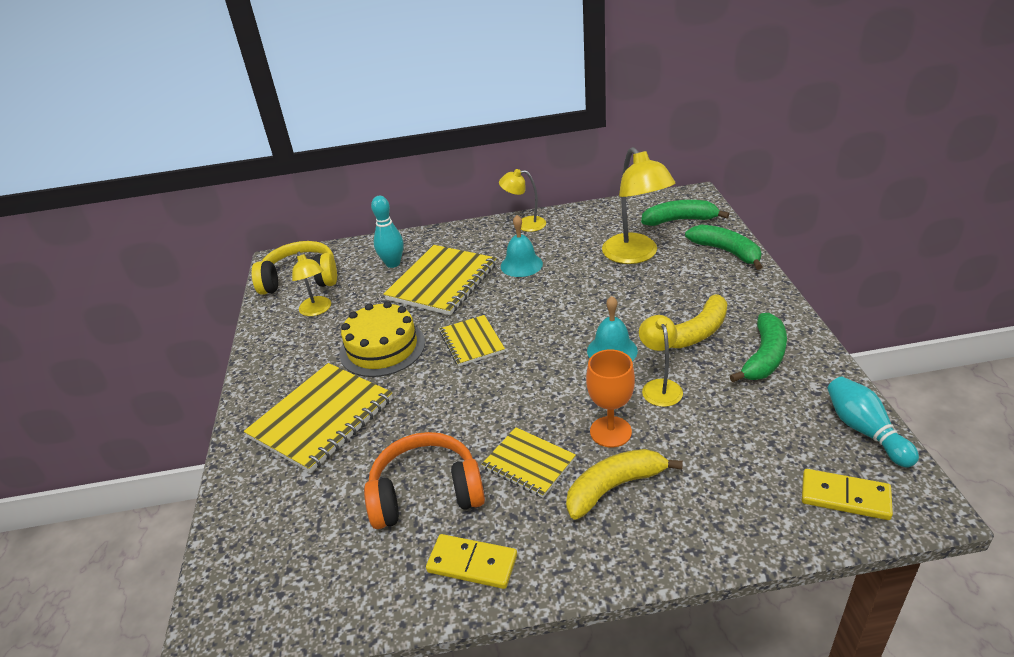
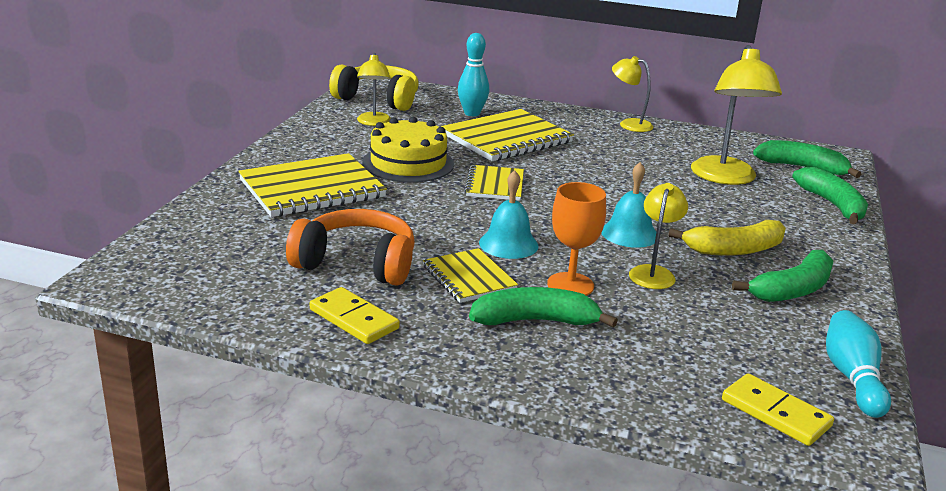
camera: 20 degrees right, 10 degrees down
turquoise bell [501,215,543,277] -> turquoise bell moved to [479,170,539,259]
yellow banana [566,449,683,520] -> green banana [469,287,618,328]

